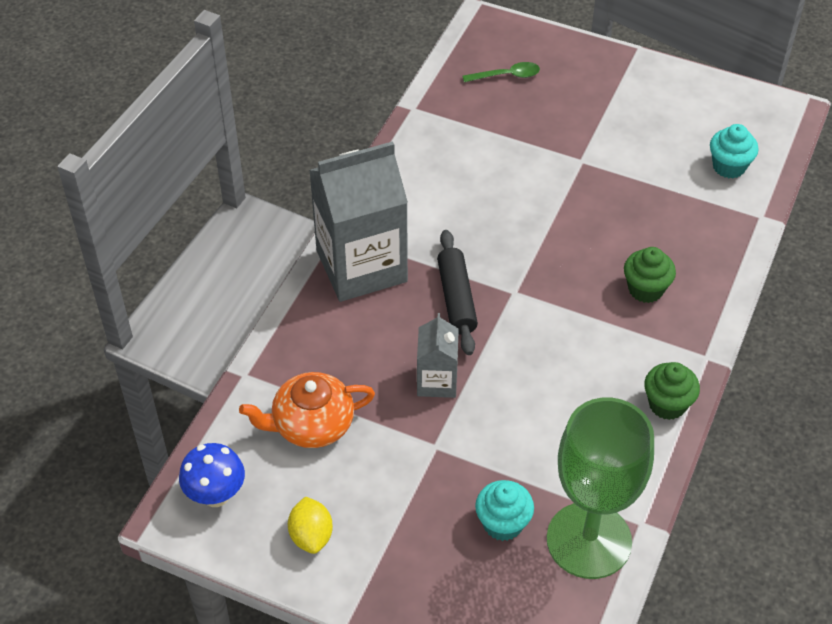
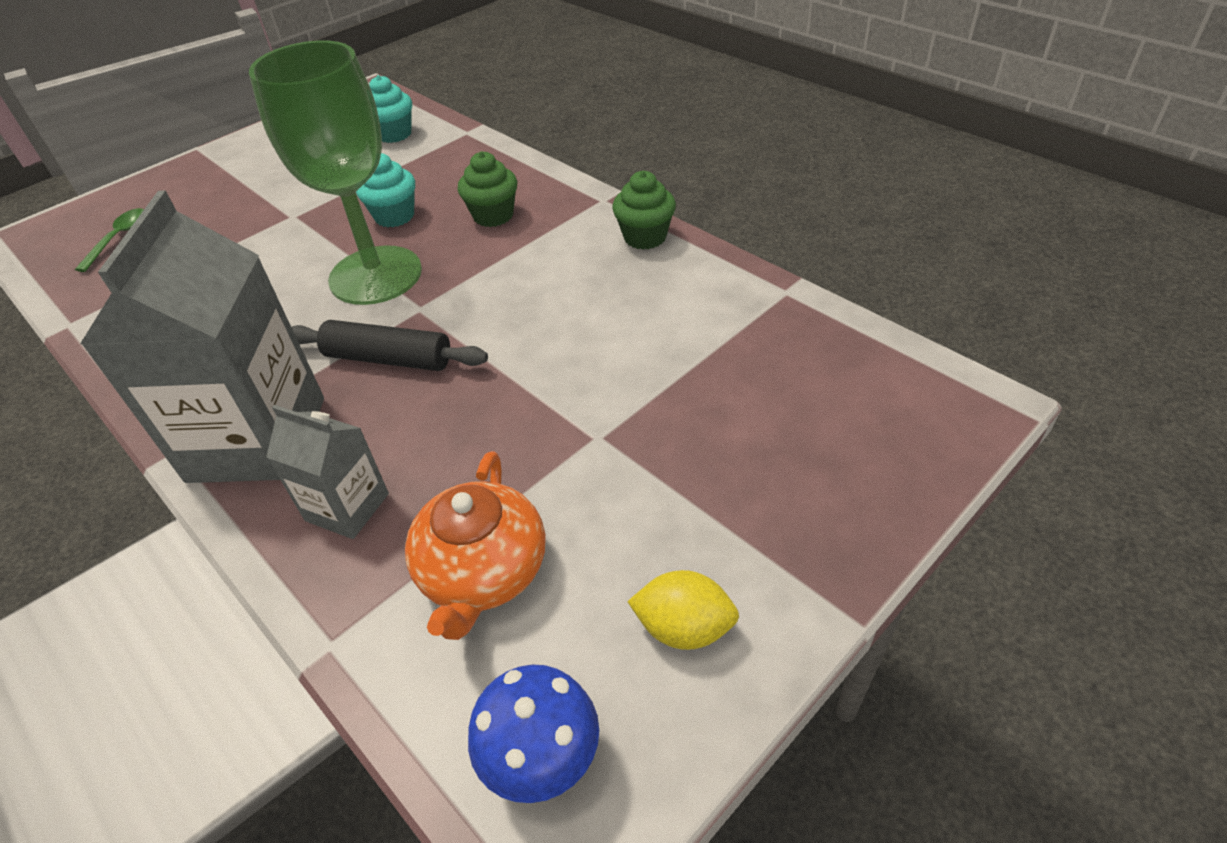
camera: 65 degrees left, 5 degrees down
grey carton [417,313,459,398] -> grey carton moved to [266,405,389,539]
turquoise cupcake [475,480,534,541] -> turquoise cupcake moved to [356,153,415,228]
green goblet [547,398,654,579] -> green goblet moved to [249,41,422,305]

